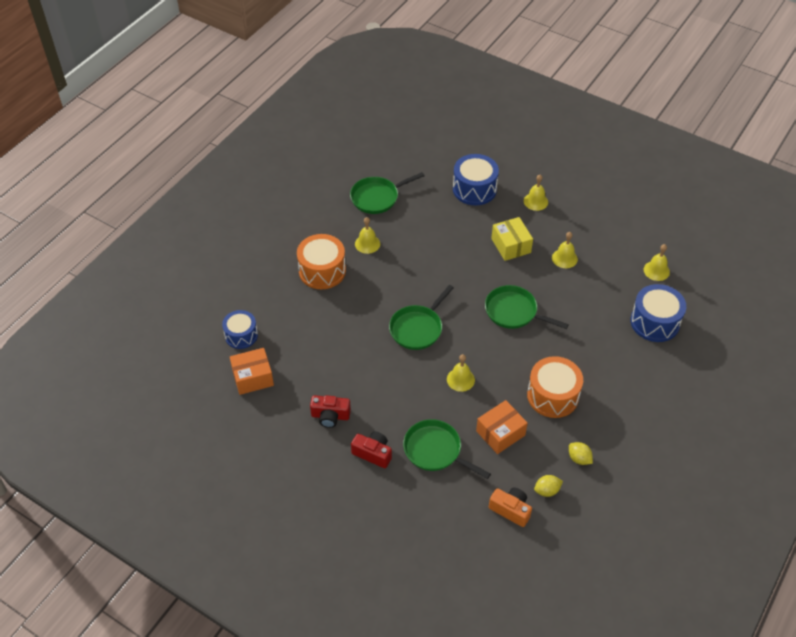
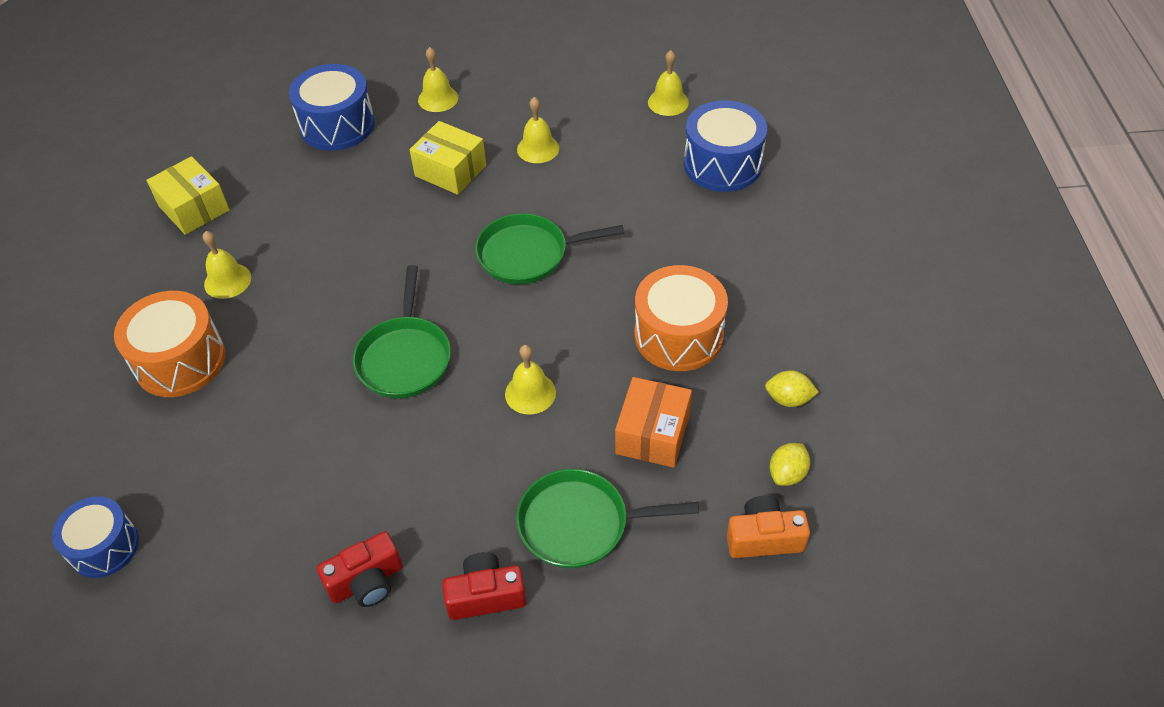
camera: 35 degrees left, 0 degrees up
orange box [230,348,274,395] -> none
green pan [350,172,424,214] -> yellow box [146,156,230,235]

